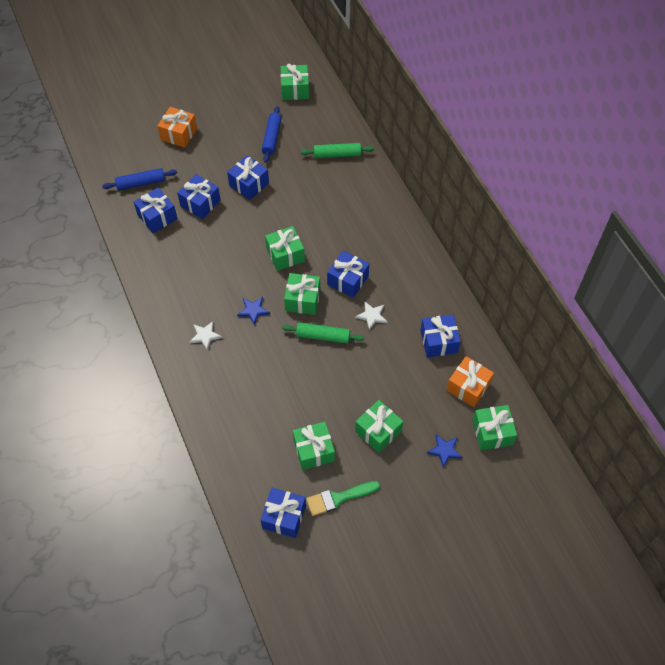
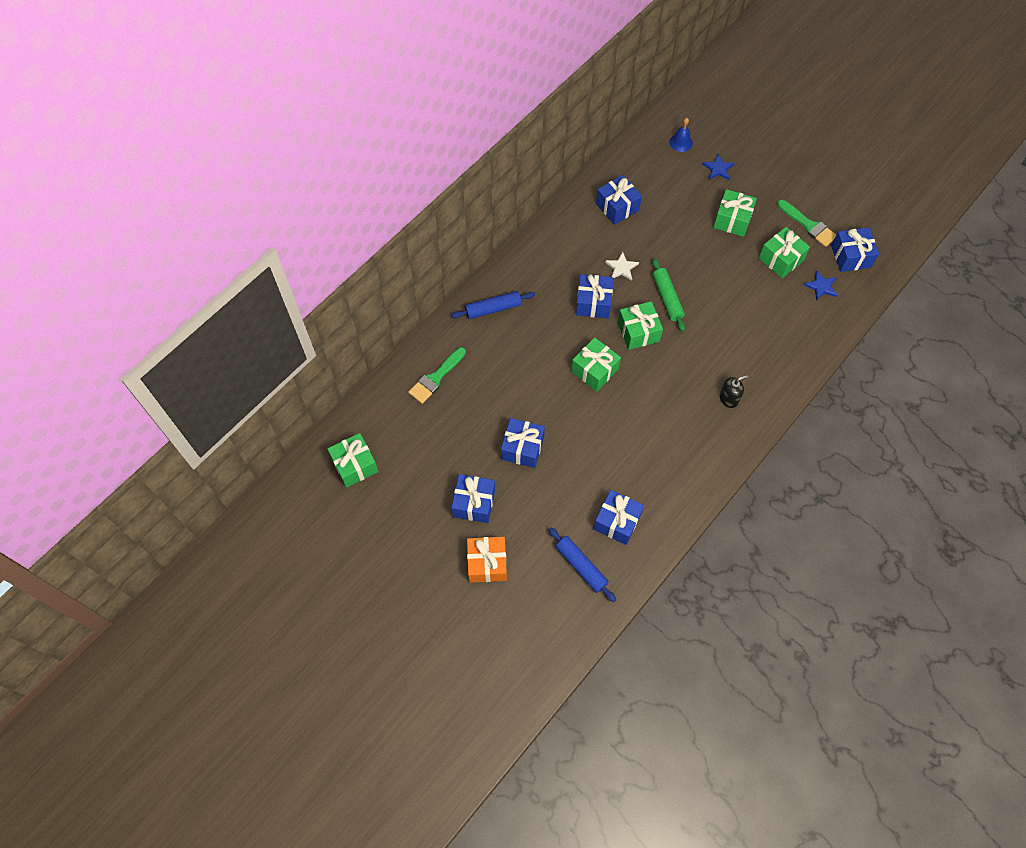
camera: 115 degrees left, 5 degrees up
blue gift [177,174,221,219] -> blue gift moved to [451,474,495,523]
white star [189,321,222,351] -> black soap dispenser [720,375,748,408]
blue star [237,297,270,325] -> blue star moved to [804,270,837,301]
blue rolling pin [262,106,281,163] -> blue rolling pin moved to [451,291,535,319]
green rolling pin [301,143,374,158] -> green brush [408,347,466,404]
orange gift [446,356,494,407] -> none
green gift [472,405,517,450] -> blue bell [669,118,693,152]

